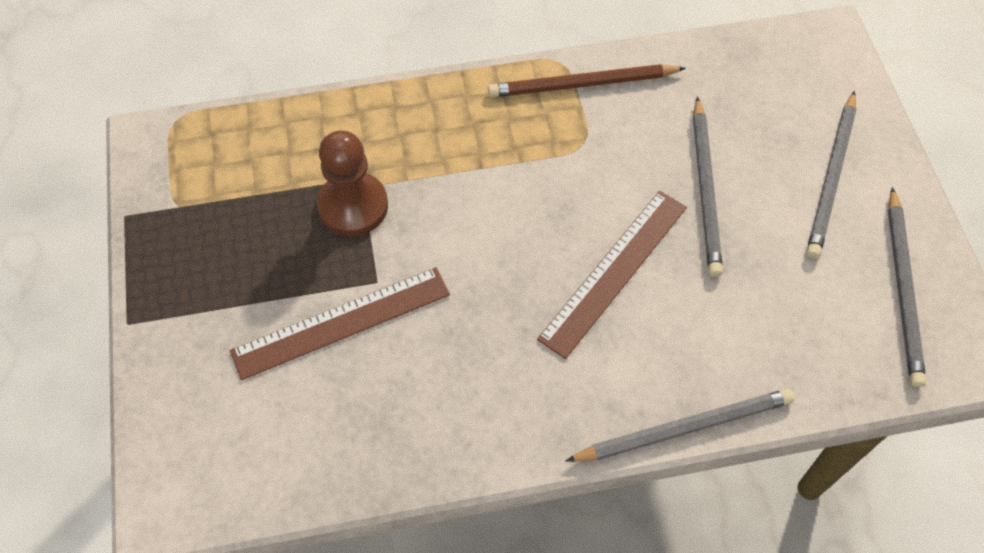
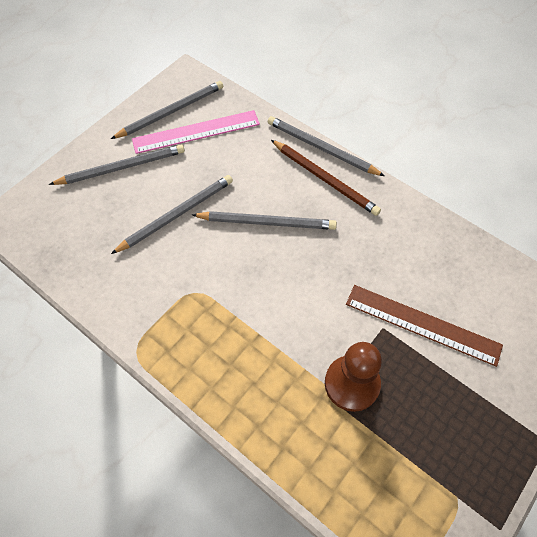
camera: 130 degrees left, 0 degrees up
brown pencil [488,64,686,97] -> brown pencil moved to [271,140,381,216]
brown ruler [537,191,687,359] -> grey pencil [192,211,337,230]
none -> pink ruler [132,110,260,154]

